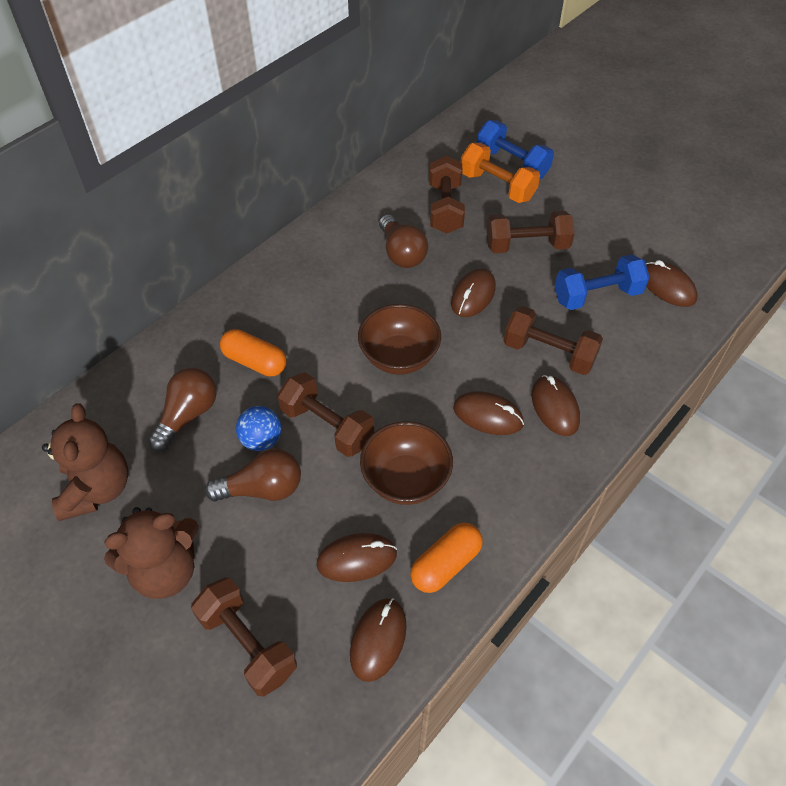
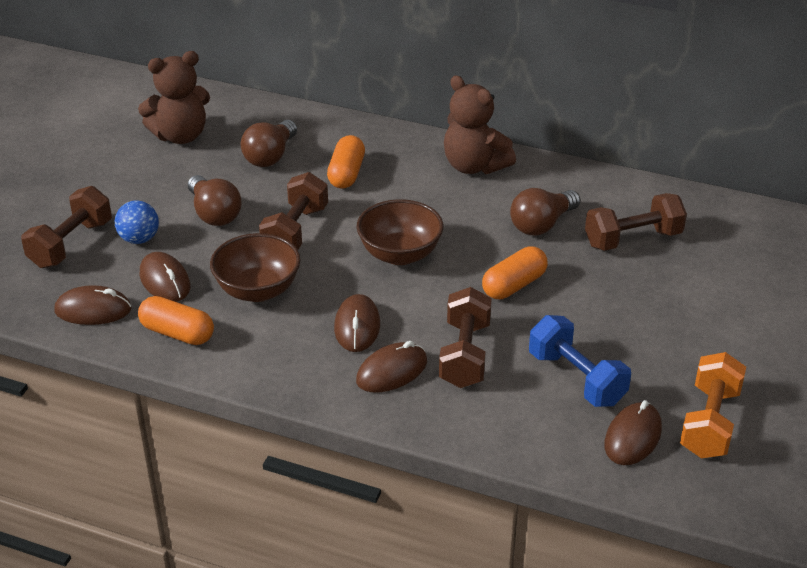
camera: 70 degrees right, 15 degrees down
brown teddy bear [104,507,199,599] -> brown teddy bear moved to [444,75,516,174]
brown light bulb [148,367,217,452] -> brown light bulb turned 105 degrees clockwise [241,120,297,167]
blue ball [236,406,282,451] -> blue ball moved to [115,200,159,244]
brown mouse [451,268,496,317] -> orange capsule [482,246,548,299]
orange dumbbell [461,143,540,203] -> orange dumbbell moved to [680,352,746,458]
blue dumbbell [477,120,554,179] -> none
brown dumbbell [487,211,575,253] -> none

